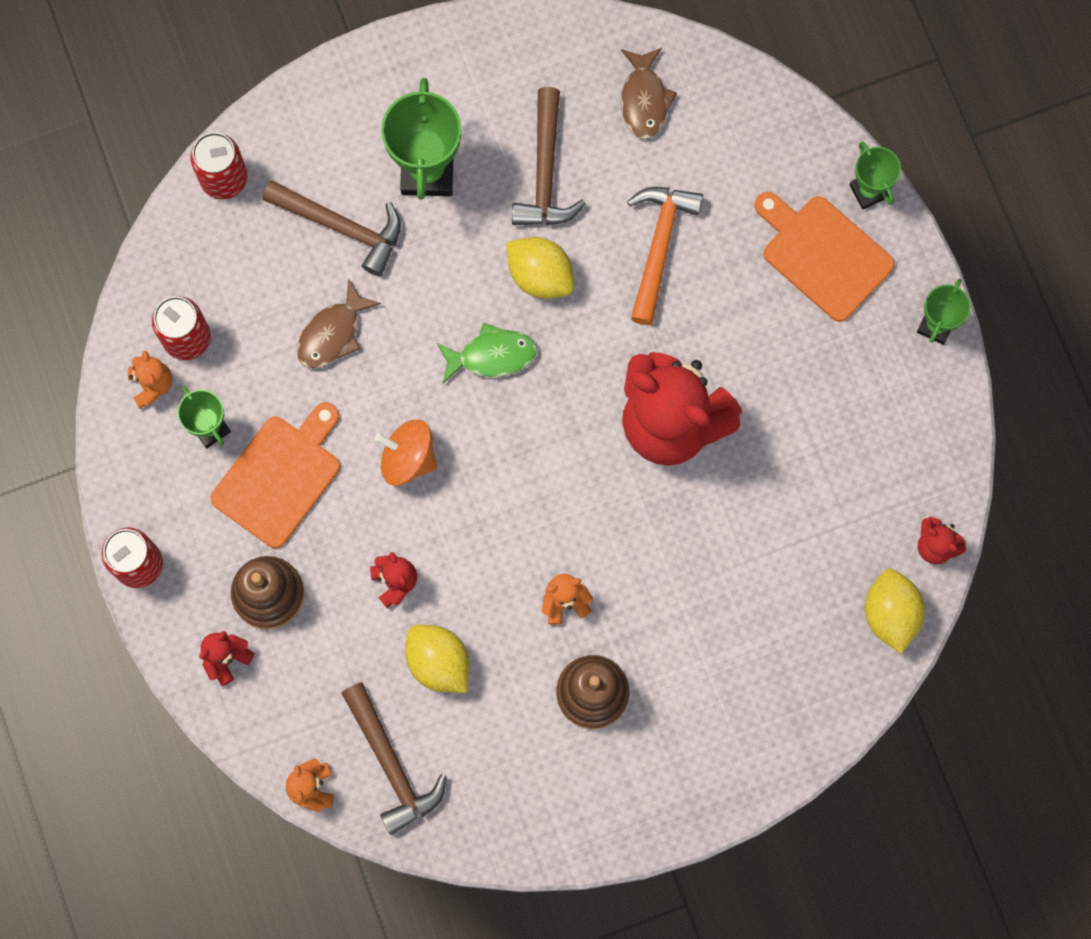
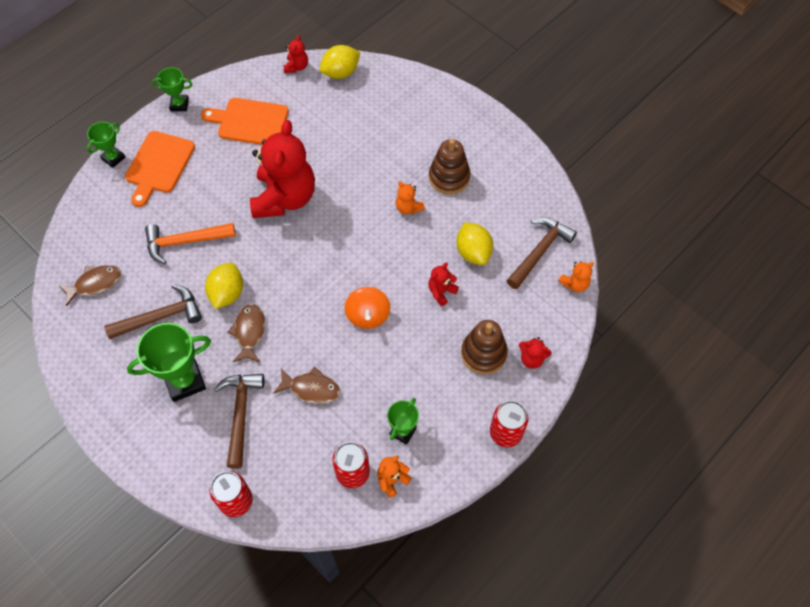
camera: 115 degrees left, 15 degrees down
orange cutting board [210,402,340,548] -> orange cutting board moved to [201,98,289,145]
yellow lemon [405,625,470,693] -> yellow lemon turned 45 degrees counterclockwise [457,222,493,265]
green fish [437,323,537,383] -> none
none -> brown fish [227,304,265,362]

